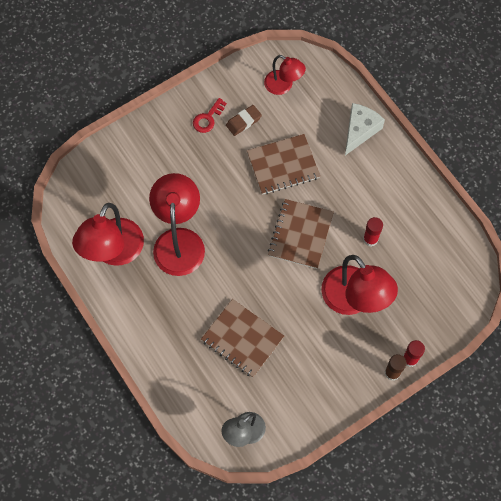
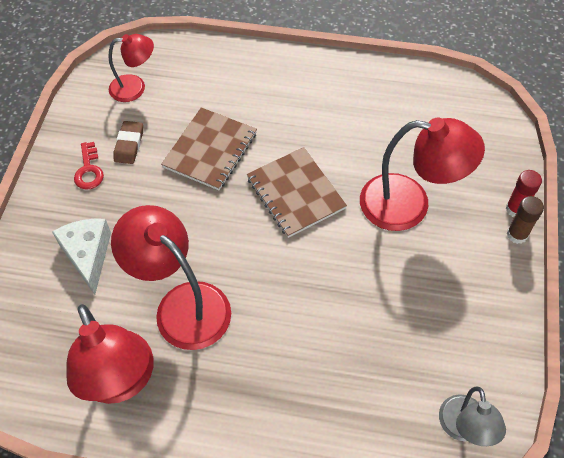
camera: 45 degrees left, 10 degrees down
brown notebook [201,299,284,377] -> none
white cheese [345,103,385,155] -> white cheese moved to [52,219,111,295]
red glue stick [363,217,383,247] -> none

